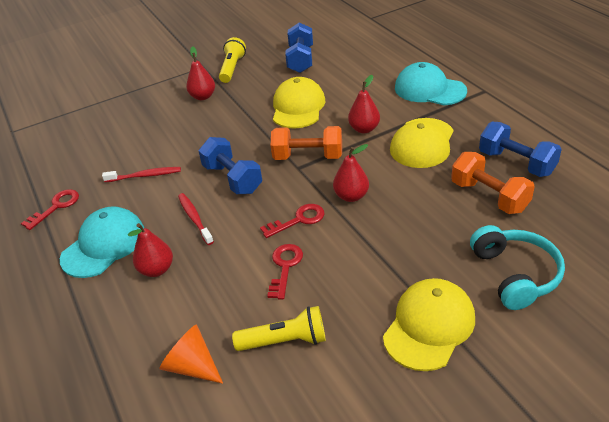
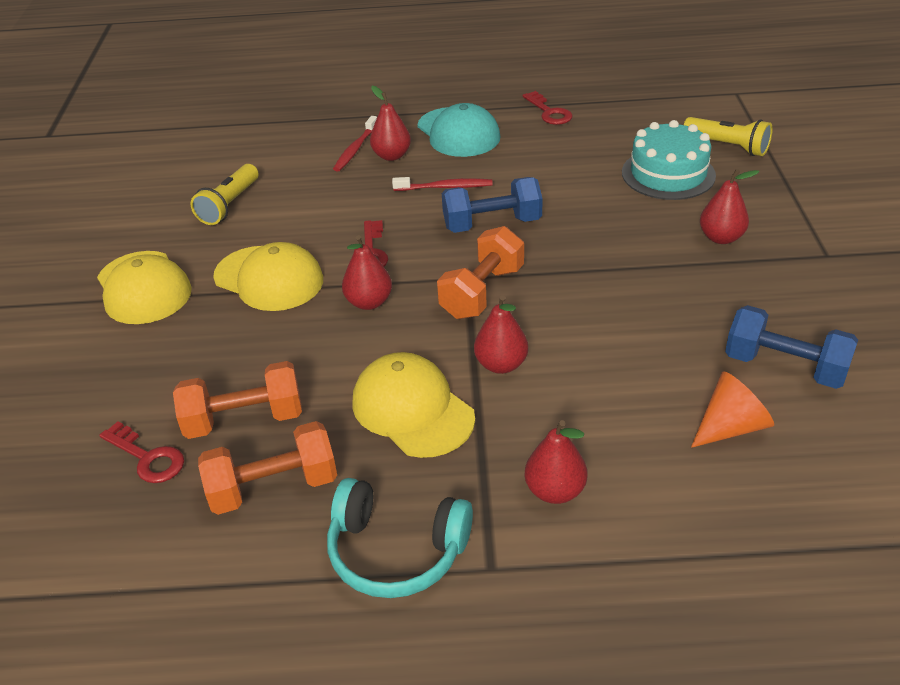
camera: 115 degrees right, 0 degrees up
red toothbrush [102,167,181,182] -> red toothbrush moved to [333,116,377,171]
orange cone [159,325,223,384] -> orange cone moved to [691,371,774,448]
yellow flashlight [219,37,246,83] -> yellow flashlight moved to [684,117,773,156]
red key [267,244,303,299] -> red key moved to [99,421,184,483]
yellow cap [273,77,325,129] -> yellow cap moved to [213,242,323,311]
turquoise cap [395,62,467,106] -> red pear [524,420,587,504]
turquoise headphones [470,225,565,310] -> turquoise headphones moved to [327,478,473,598]
blue dumbbell [479,122,562,177] -> orange dumbbell [198,421,337,515]
none -> turquoise cake [622,120,716,200]

